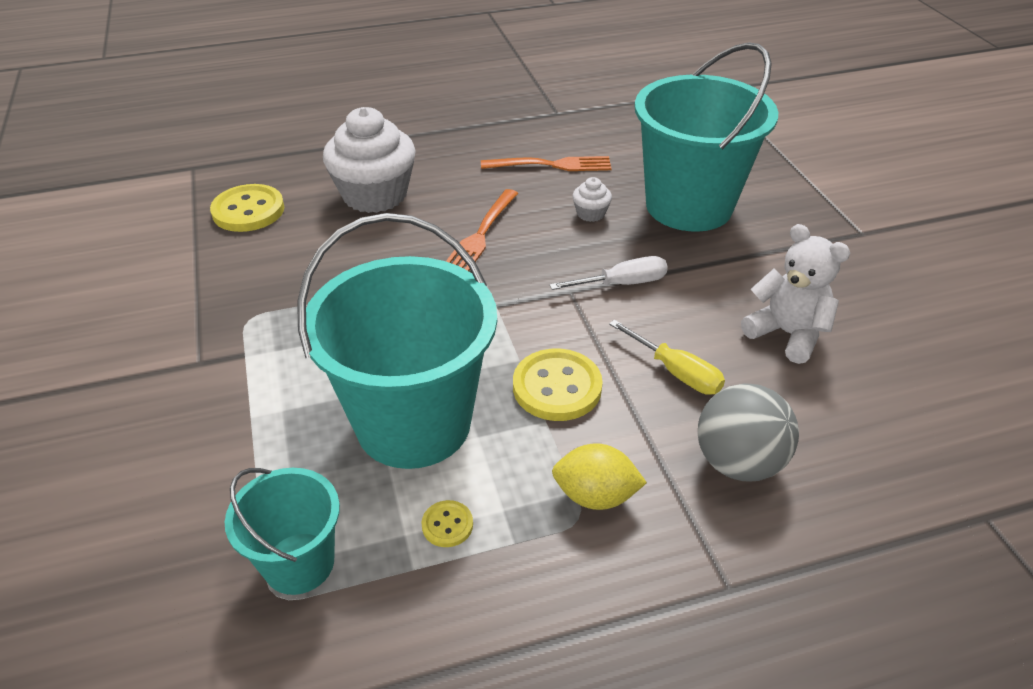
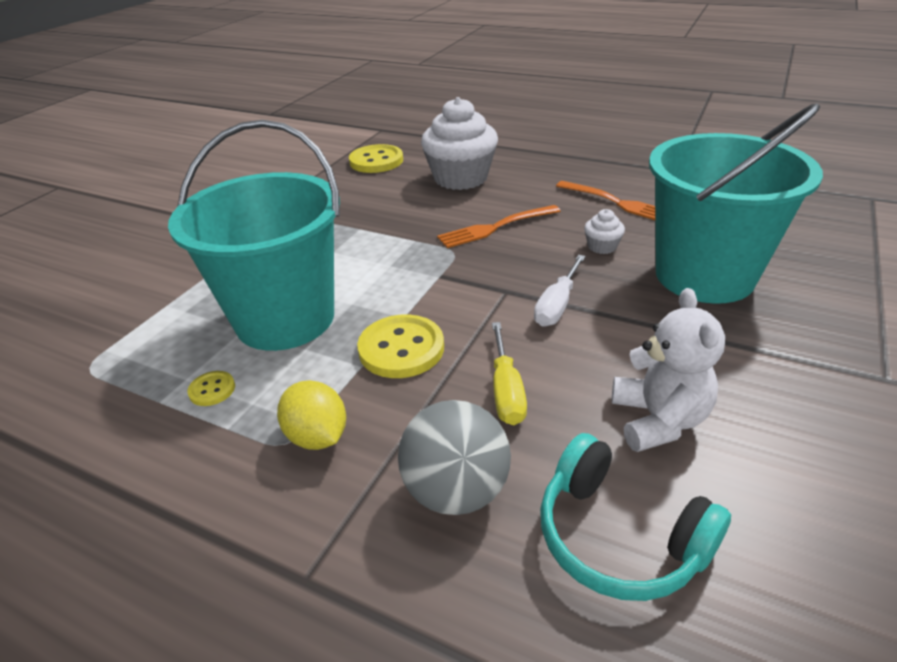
camera: 45 degrees right, 5 degrees down
turquoise bucket [225,468,340,595] -> none
white screwdriver [549,256,668,290] -> white screwdriver turned 90 degrees clockwise [534,255,586,327]
none -> turquoise headphones [540,433,731,601]

